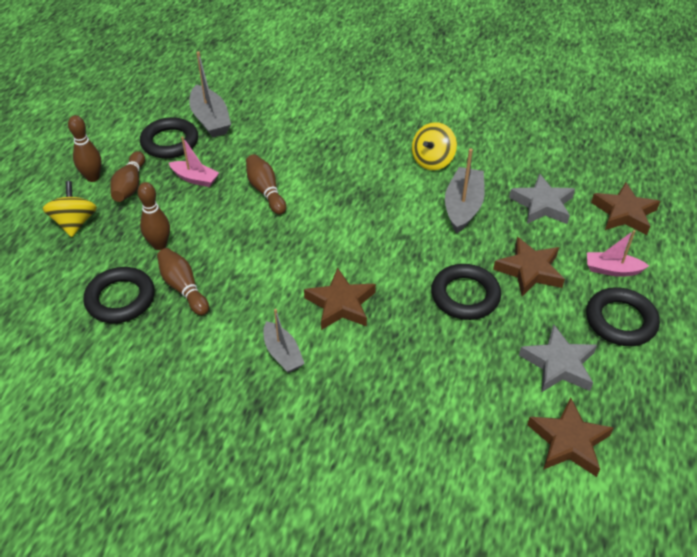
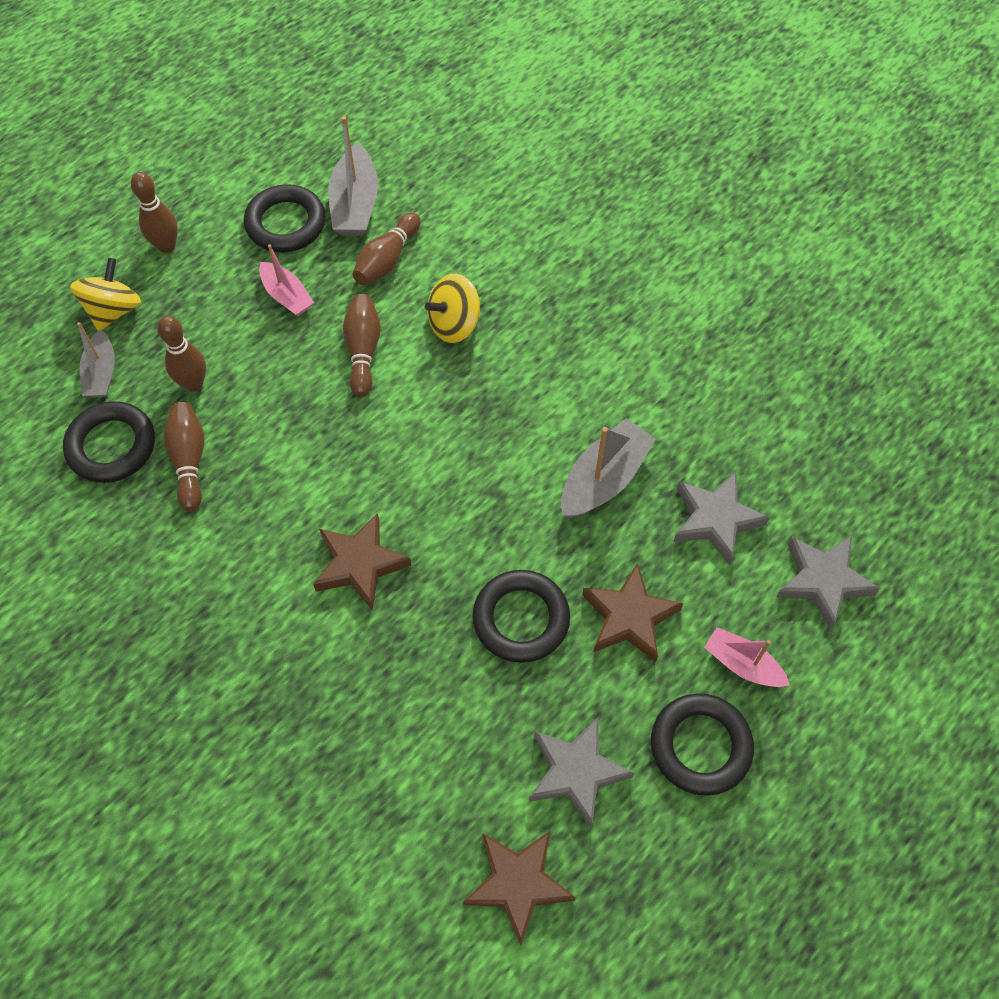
camera: 25 degrees right, 15 degrees up
brown bowling pin [110,151,145,202] -> brown bowling pin moved to [353,213,421,285]
grey boat [263,309,305,373] -> grey boat moved to [77,322,115,397]
yellow spinning top [412,122,457,170] -> yellow spinning top moved to [425,274,480,343]
brown star [591,182,660,235] -> grey star [776,536,880,630]

